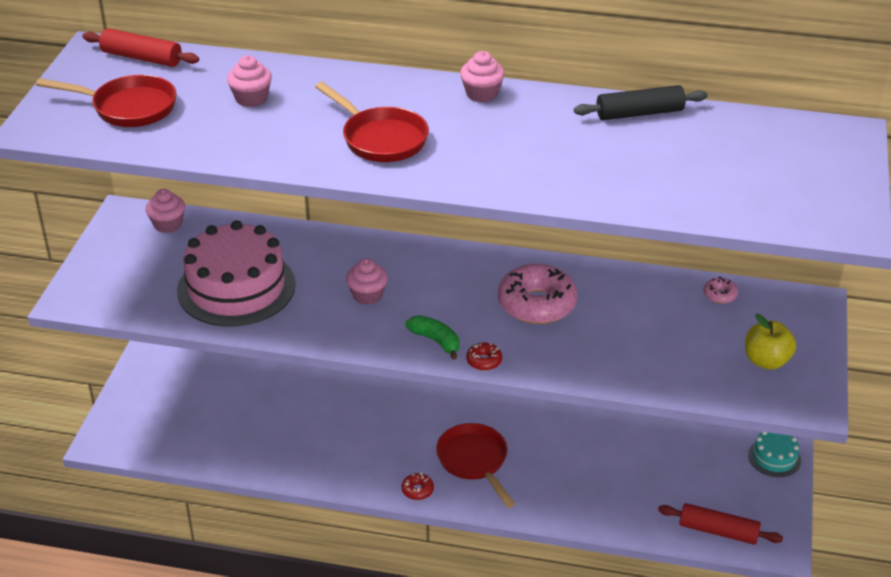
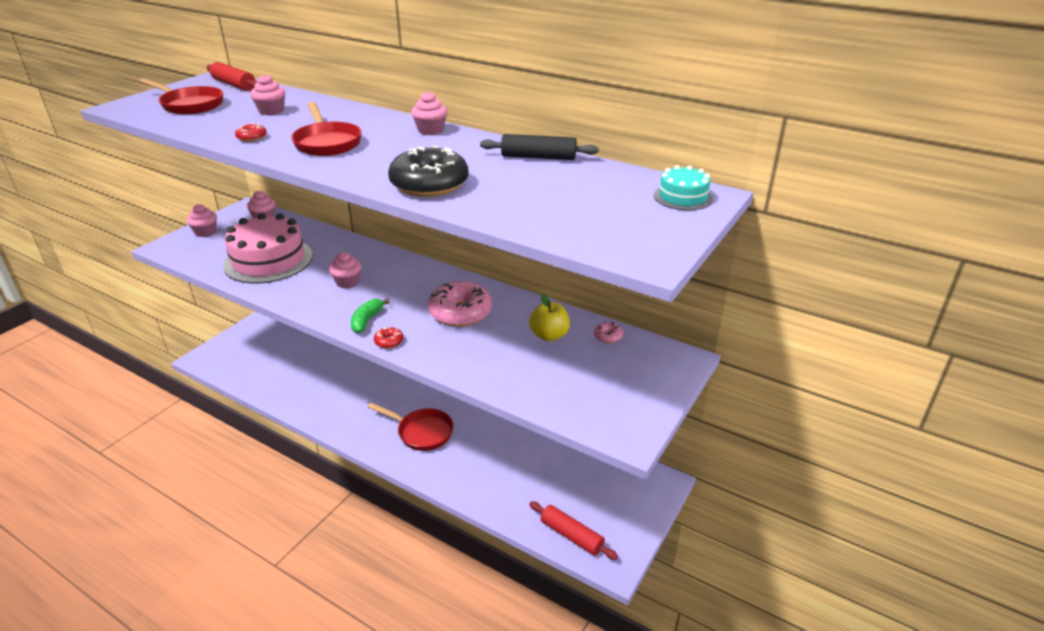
camera: 20 degrees right, 5 degrees down
red donut [402,472,434,500] -> red donut moved to [235,123,267,142]
green banana [405,315,460,360] -> green banana turned 135 degrees counterclockwise [351,299,390,333]
red pan [436,423,515,508] -> red pan turned 120 degrees clockwise [368,403,454,451]
yellow apple [745,314,796,370] -> yellow apple moved to [529,294,570,341]
turquoise cake [748,432,801,477] -> turquoise cake moved to [654,165,713,210]
none -> pink cupcake [187,204,217,237]
none -> black donut [388,146,468,197]

